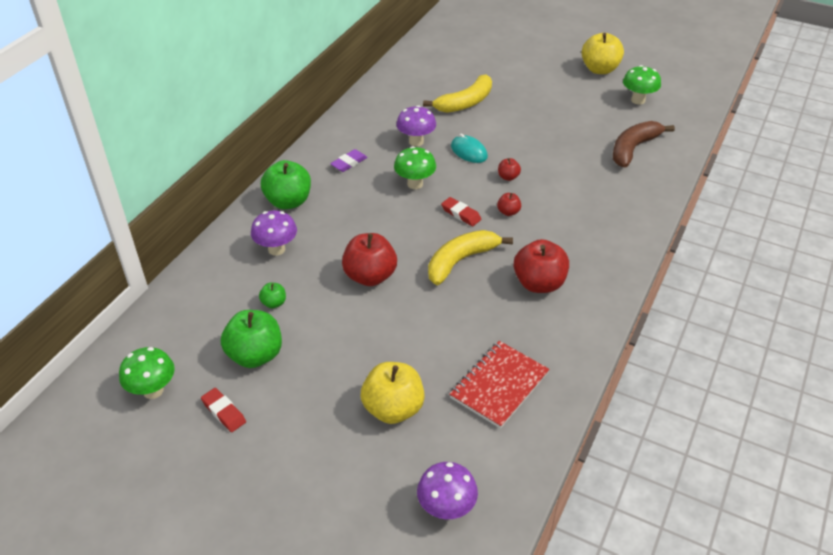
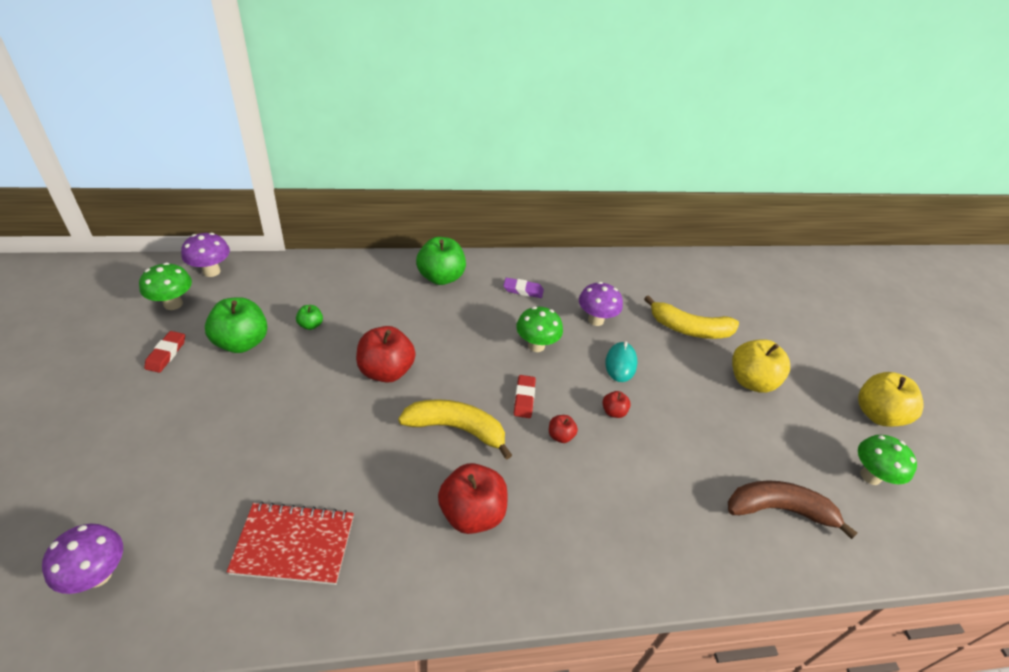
camera: 50 degrees right, 0 degrees up
purple mushroom [251,210,297,256] -> purple mushroom moved to [181,233,230,277]
yellow apple [361,362,425,424] -> yellow apple moved to [732,339,790,393]

